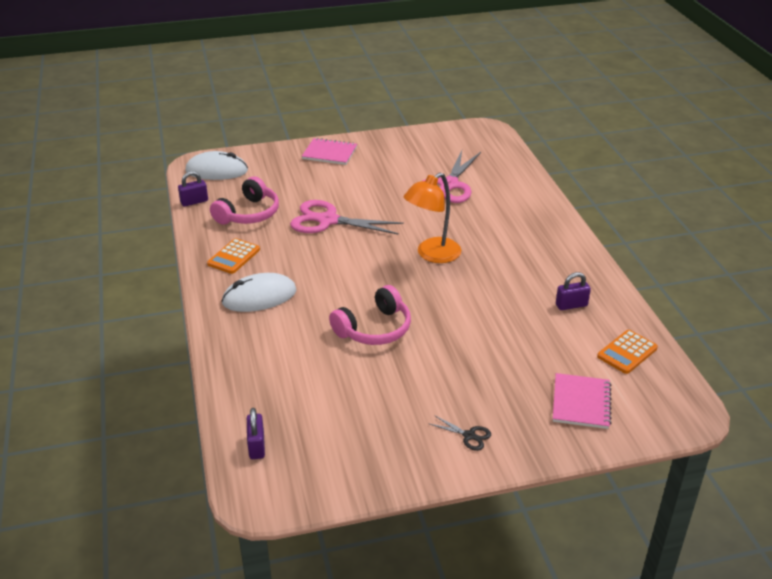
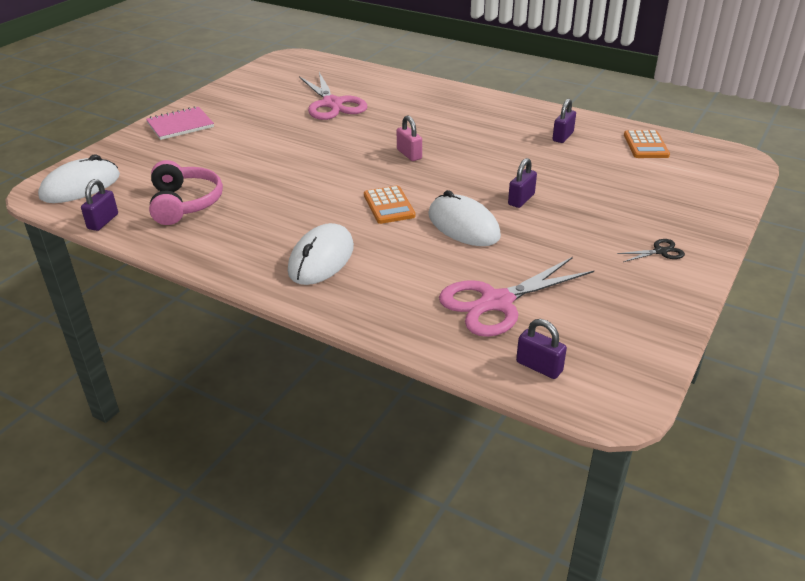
camera: 45 degrees left, 0 degrees up
orange calculator [207,238,260,274] -> orange calculator moved to [364,186,416,224]
pink scissors [290,200,404,235] -> pink scissors moved to [439,257,594,337]
pink headphones [329,285,411,345] -> white mouse [428,190,501,246]
orange lamp [404,173,461,263] -> pink padlock [397,115,422,161]
pink notebook [553,373,611,429] -> none
none -> purple padlock [508,158,537,208]

